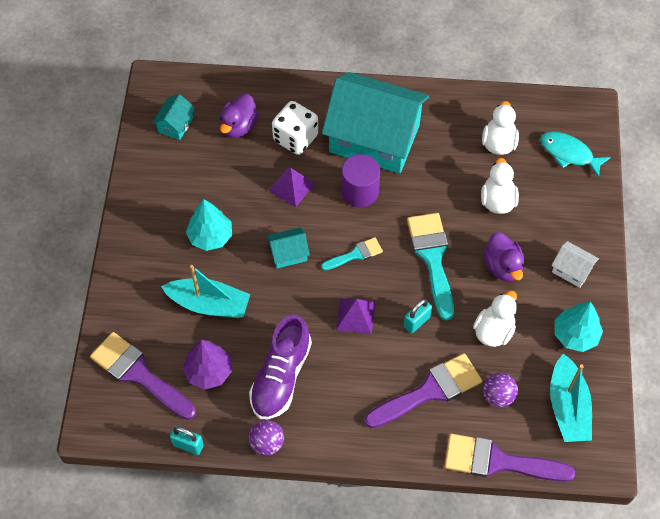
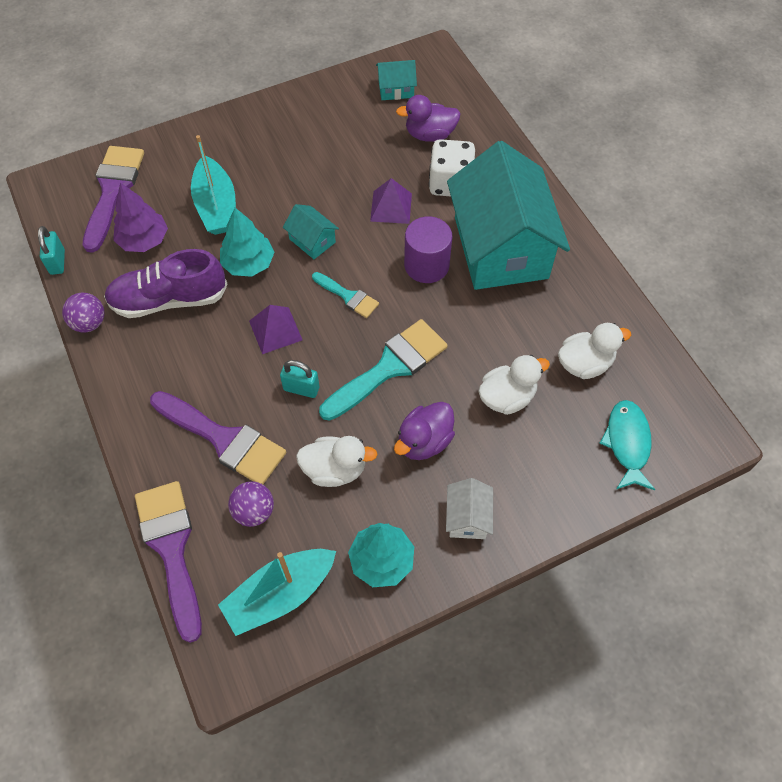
camera: 60 degrees right, 0 degrees up
turquoise tree [186,199,232,251] -> turquoise tree moved to [220,208,275,277]

